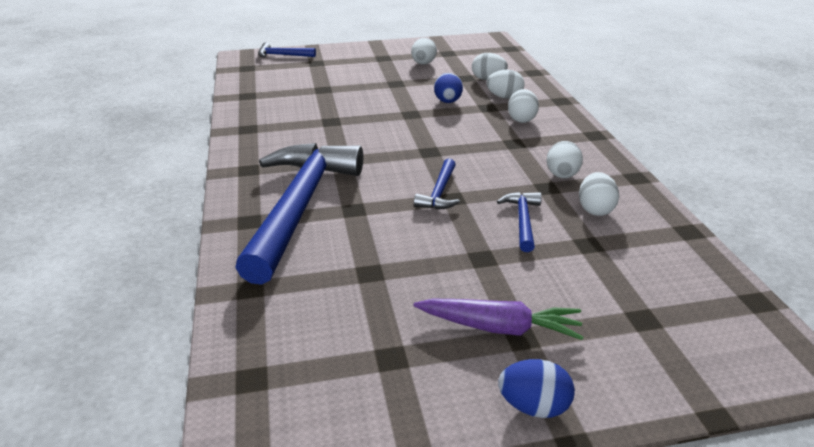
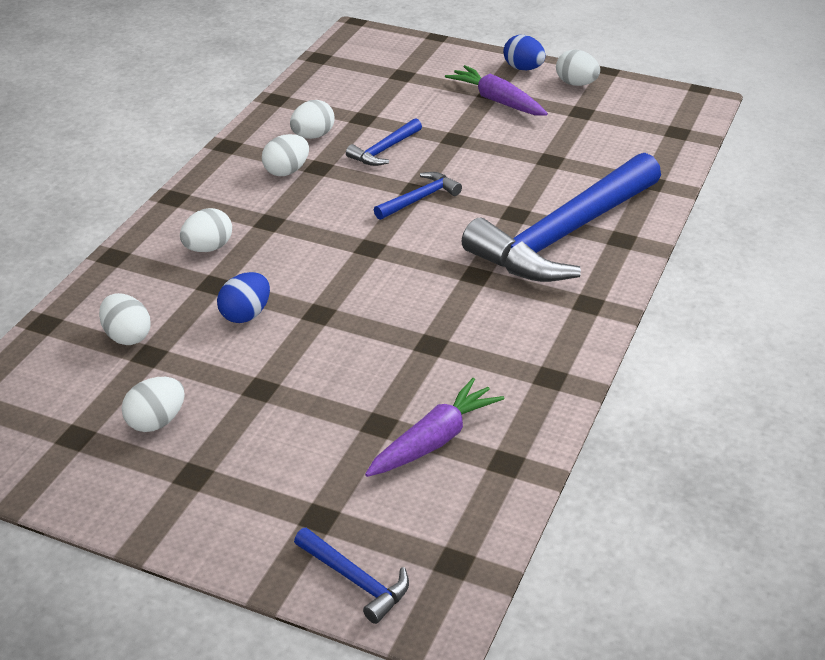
camera: 145 degrees left, 5 degrees up
white egg [486,70,525,99] -> white egg moved to [556,50,600,86]
none -> purple carrot [365,378,504,477]

